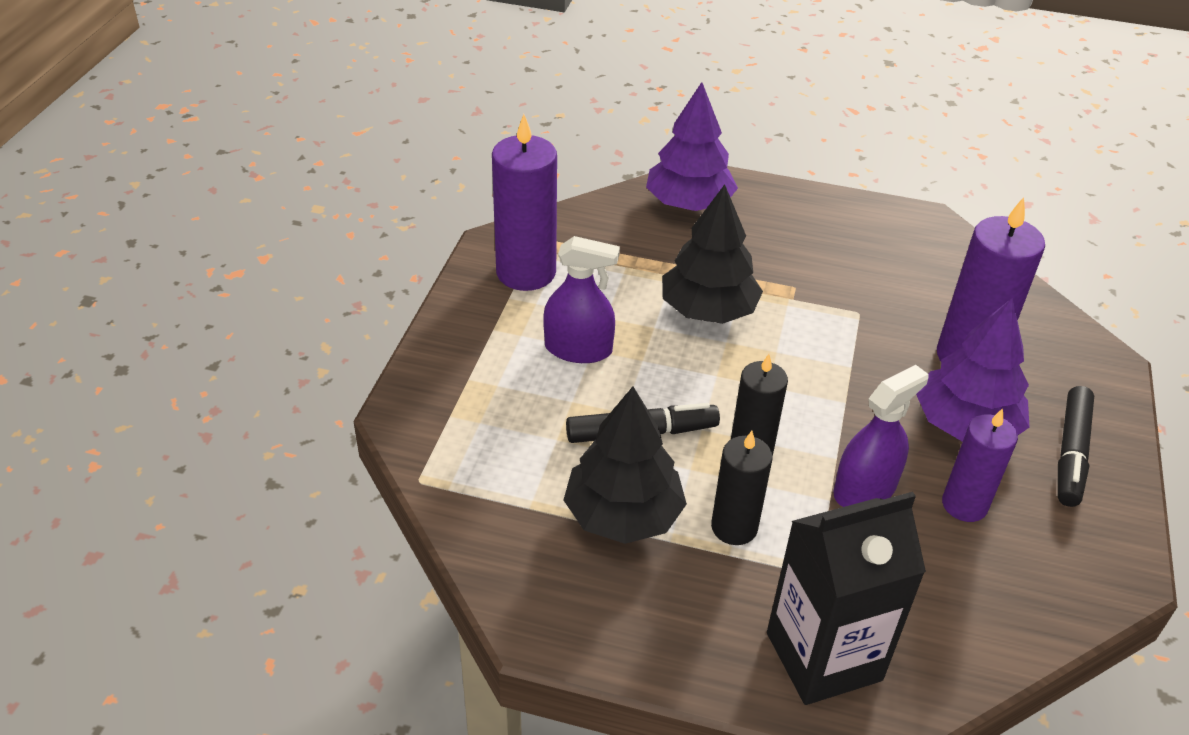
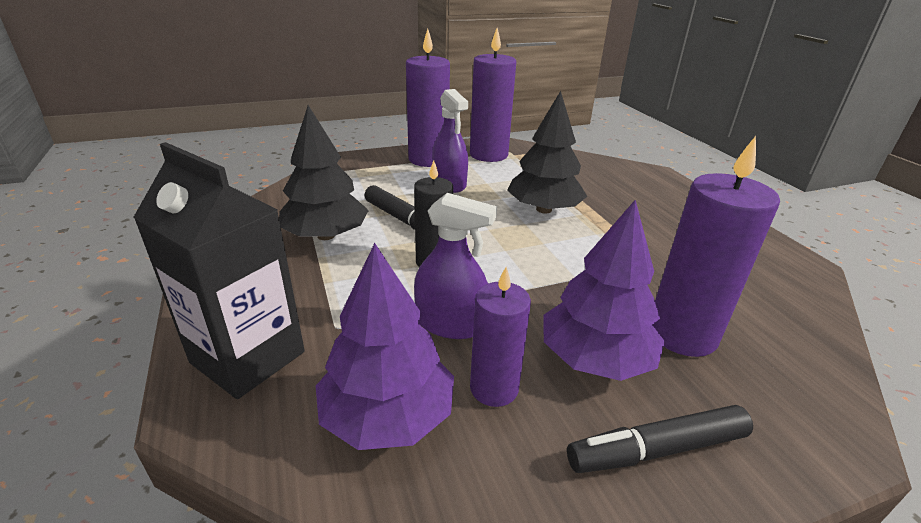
camera: 55 degrees right, 10 degrees down
purple tree [646,82,738,211] -> purple tree moved to [316,243,454,450]
black candle [711,431,772,545] -> none
none -> purple candle [406,28,450,167]

